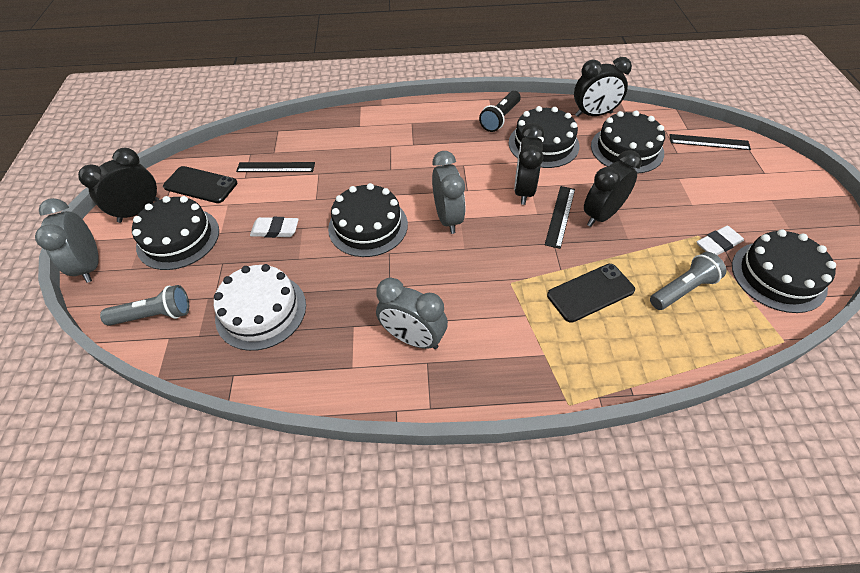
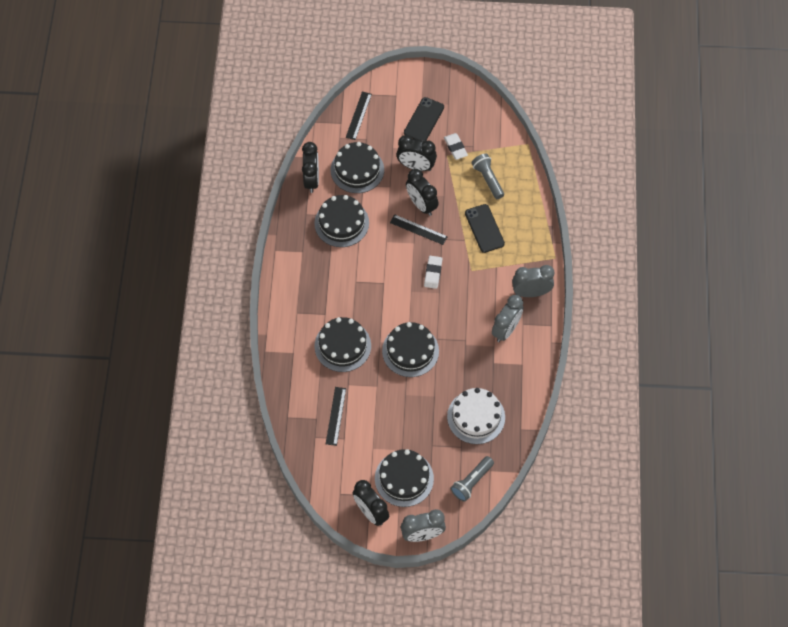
camera: 85 degrees left, 10 degrees up
grey flashlight [100,285,189,326] -> grey flashlight turned 135 degrees counterclockwise [451,456,494,502]
black phone [163,166,237,203] -> black phone moved to [404,97,444,142]
white eraser [250,217,299,238] -> white eraser moved to [424,256,443,289]
grey clock [432,151,465,234] -> grey clock moved to [512,265,554,297]
black flashlight [479,91,521,132] -> none
black clock [514,123,544,205] -> black clock moved to [397,135,437,171]
black cake [732,229,836,313] -> black cake moved to [314,317,371,372]

